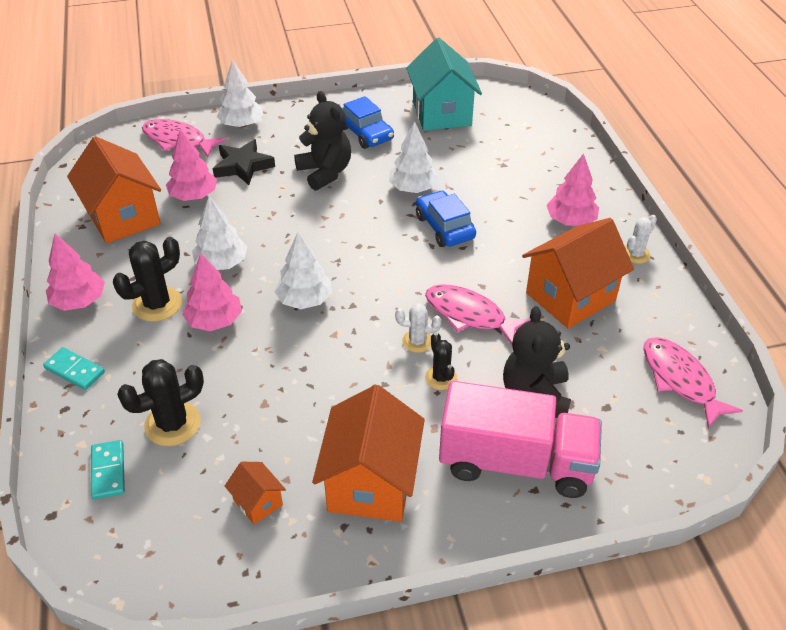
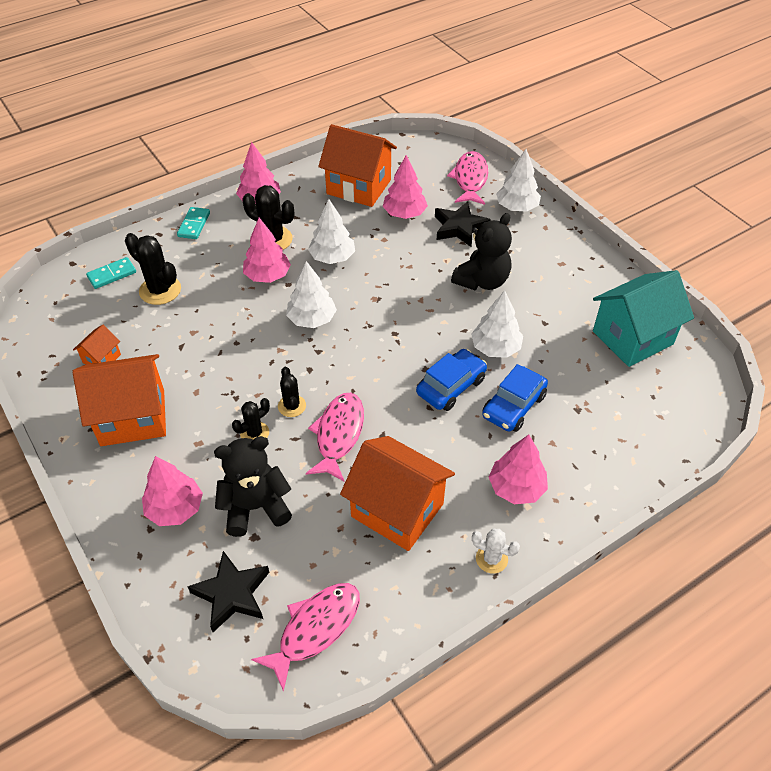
camera: 70 degrees right, 5 degrees up
orange house [67,136,161,244] -> orange house turned 75 degrees clockwise [318,124,397,207]
blue car [342,96,394,149] -> blue car moved to [482,364,548,432]
white cactus [395,303,442,353] -> black cactus [278,367,306,417]
pink truck [439,381,602,498] -> pink tree [142,456,203,526]
none -> black star [187,551,269,632]

